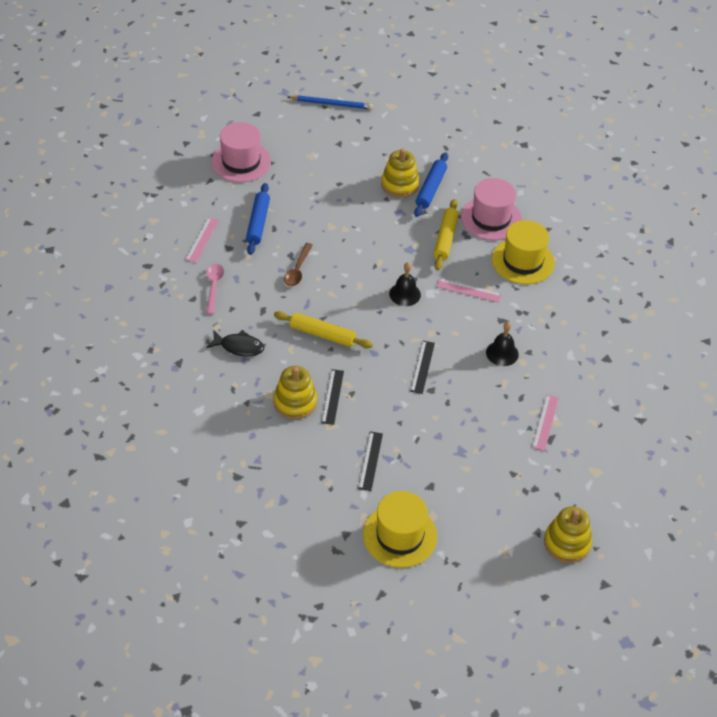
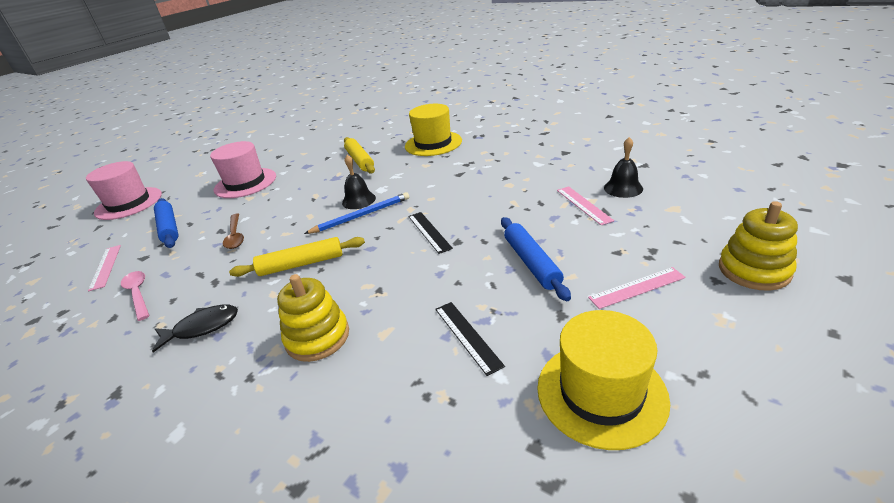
camera: 30 degrees left, 15 degrees down
blue pencil [288,95,373,110] -> blue pencil moved to [304,192,409,234]
black ruler [321,369,344,425] -> none
yellow stacking toy [381,149,420,198] -> none
blue rolling pin [414,152,448,217] -> blue rolling pin moved to [501,217,571,301]
pink ruler [437,278,501,302] -> pink ruler moved to [588,267,686,309]
pink hat [461,178,522,240] -> pink hat moved to [210,141,276,198]
black bell [486,322,519,366] -> black bell moved to [604,137,643,198]

